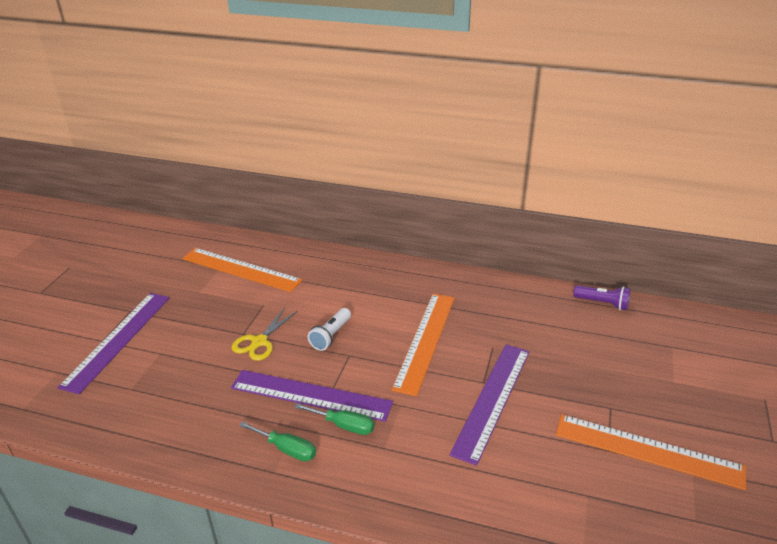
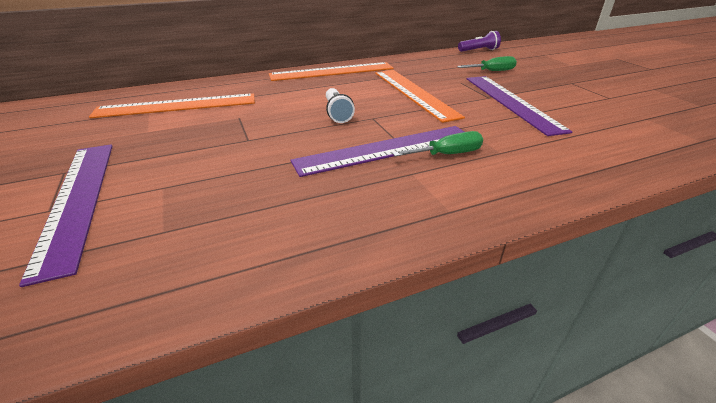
camera: 40 degrees left, 0 degrees up
yellow scissors [232,307,297,361] -> none
green screwdriver [239,421,316,461] -> green screwdriver moved to [457,56,517,71]
orange ruler [556,414,746,490] -> orange ruler moved to [269,62,394,81]

